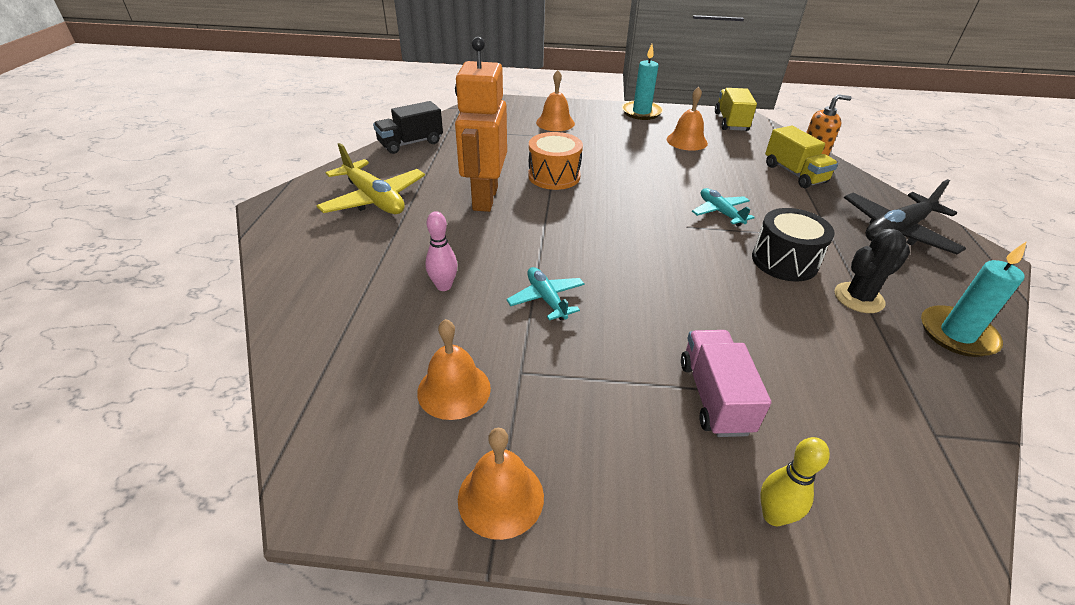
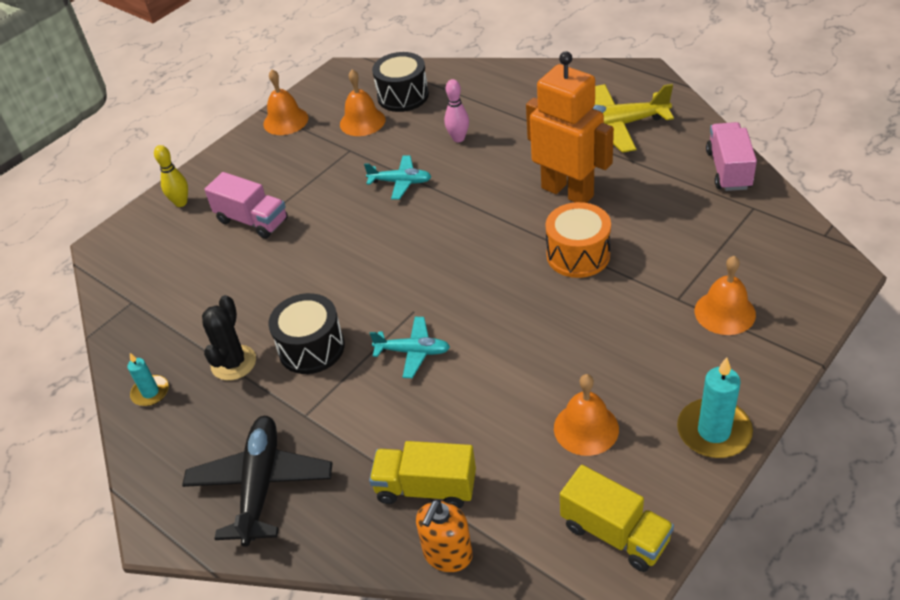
camera: 130 degrees right, 5 degrees up
black truck [373,101,443,154] -> pink truck [706,122,757,191]
turquoise candle [921,241,1027,357] -> turquoise candle [127,353,169,406], size x0.59
none -> black drum [372,52,429,112]

